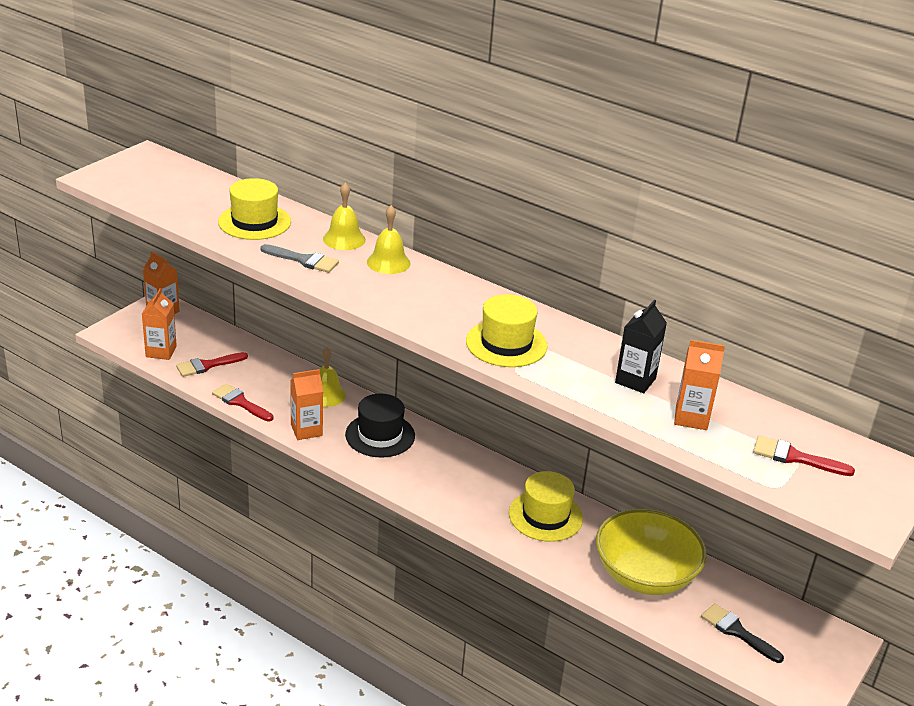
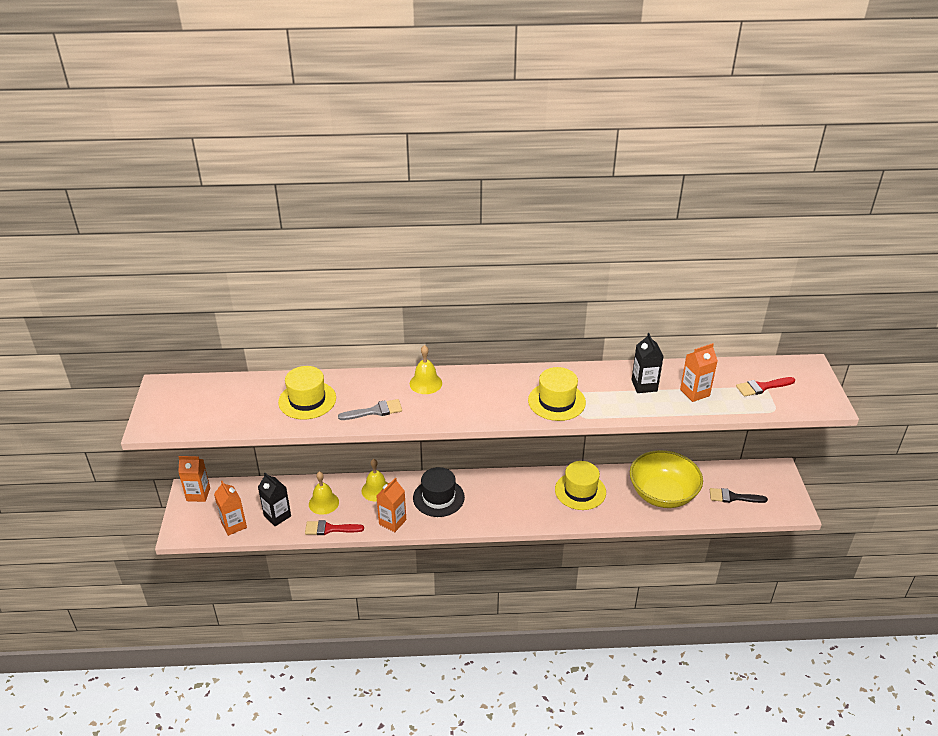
camera: 35 degrees left, 5 degrees up
red brush [176,352,248,377] -> black carton [258,473,291,526]
yellow bell [323,182,366,250] -> yellow bell moved to [309,471,339,515]

